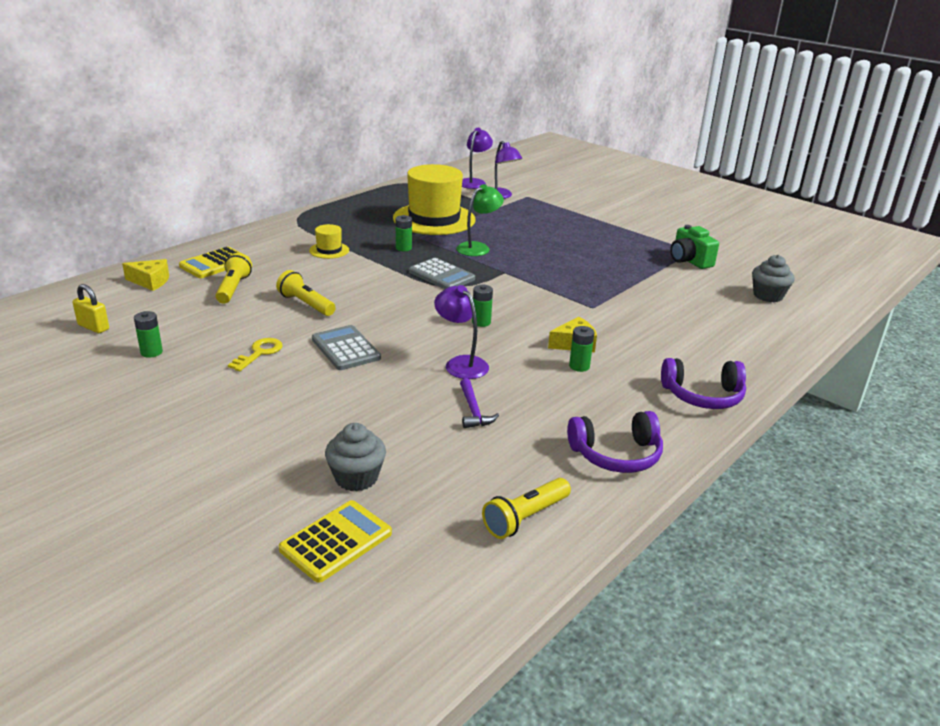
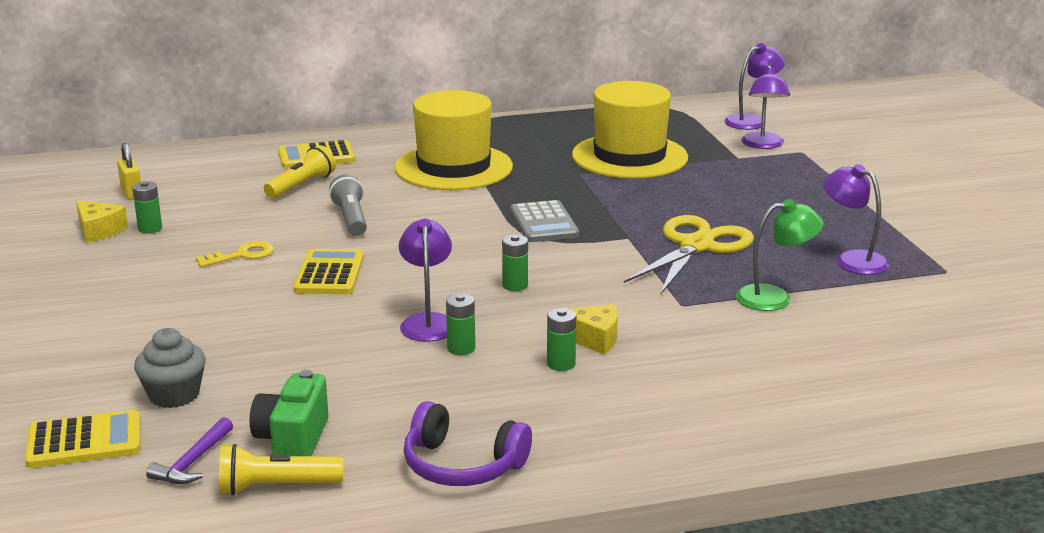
camera: 35 degrees right, 5 degrees down
yellow cheese [122,259,169,291] -> yellow cheese moved to [76,200,128,243]
yellow flashlight [276,270,336,316] -> grey flashlight [329,174,367,236]
yellow hat [309,224,349,259] -> yellow hat [395,90,513,190], size x2.29
grey calculator [312,325,381,370] -> yellow calculator [293,249,364,294]
green battery [396,215,412,251] -> green battery moved to [446,293,475,355]
green lamp [456,184,504,256] -> green lamp moved to [736,199,824,311]
purple hammer [460,378,499,428] -> purple hammer moved to [146,417,233,484]
purple headphones [661,358,746,409] -> none
green camera [670,225,719,269] -> green camera moved to [250,370,329,456]
grey cupcake [752,255,795,302] -> none
none -> yellow scissors [624,215,754,295]
none -> purple lamp [824,164,889,275]

